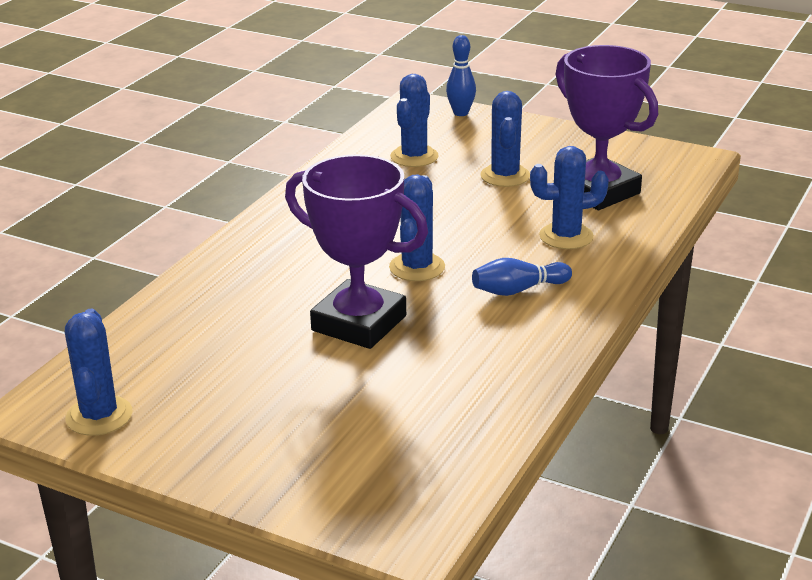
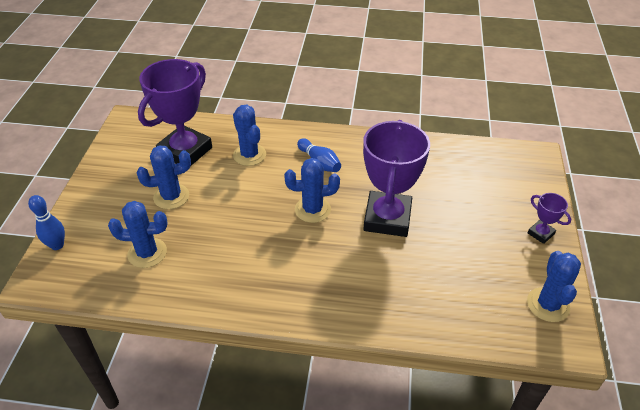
camera: 110 degrees left, 15 degrees up
blue cactus [65,309,132,436] -> blue cactus turned 60 degrees counterclockwise [527,251,581,322]
none -> purple trophy [528,193,571,244]

